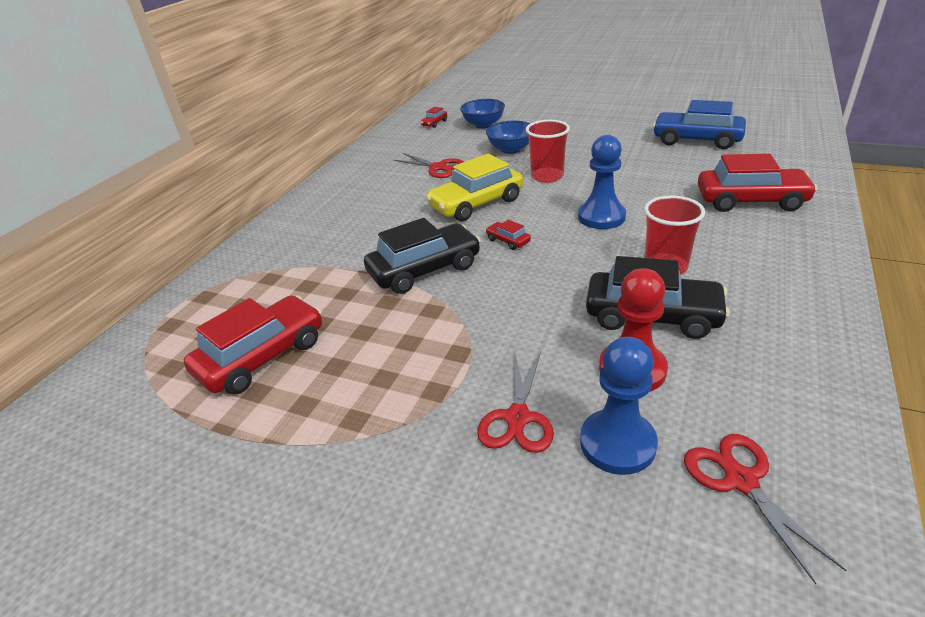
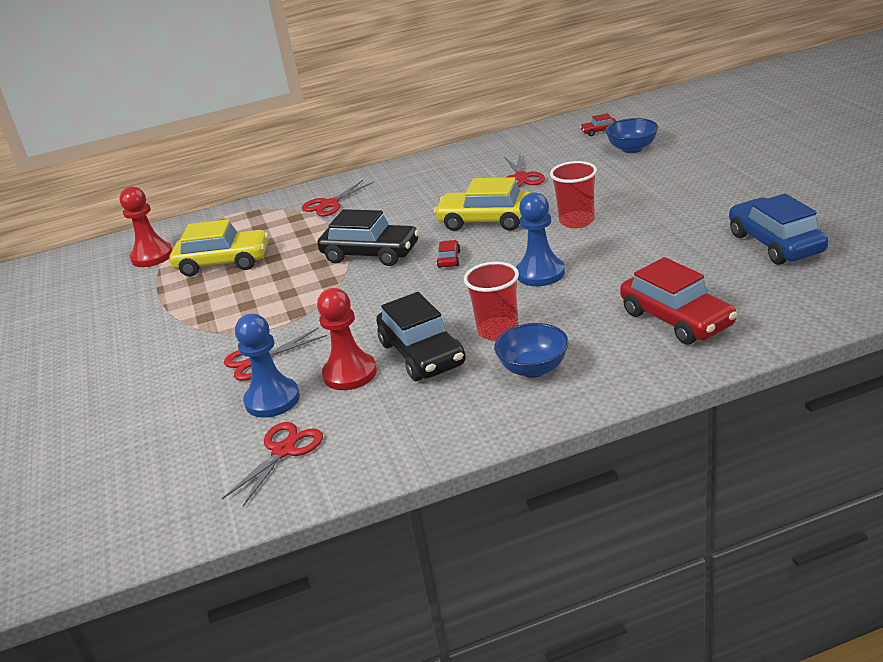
camera: 50 degrees right, 5 degrees down
red car [184,295,322,394] -> yellow car [170,219,269,276]
blue bowl [486,121,530,154] -> blue bowl moved to [494,323,569,378]
none -> red pawn [119,186,173,267]
none -> red scissors [302,180,374,216]

